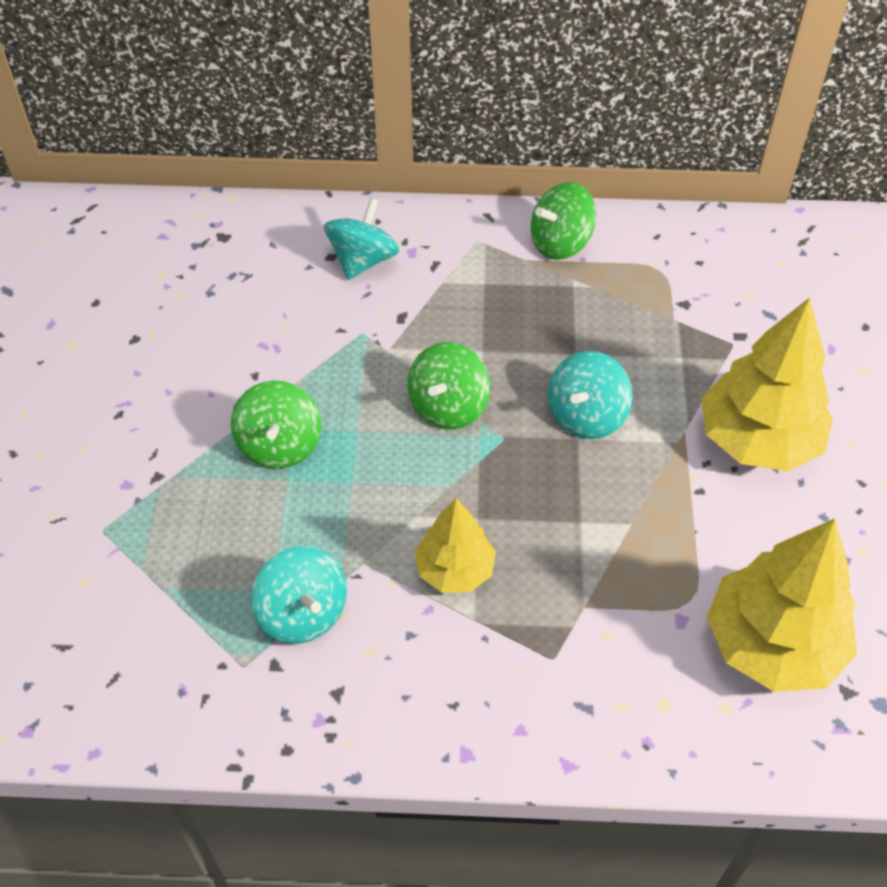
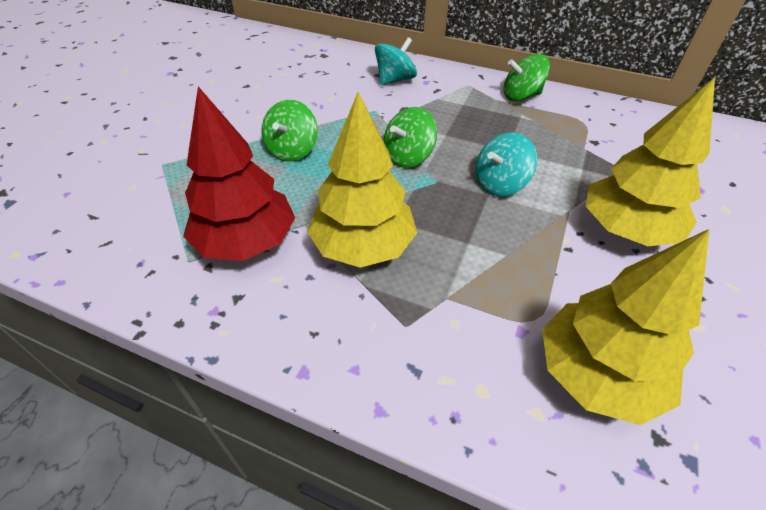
camera: 20 degrees right, 5 degrees down
turquoise spinning top [251,546,347,644] -> red tree [183,86,295,261]
yellow tree [415,498,496,592] -> yellow tree [307,92,417,268], size x1.71

